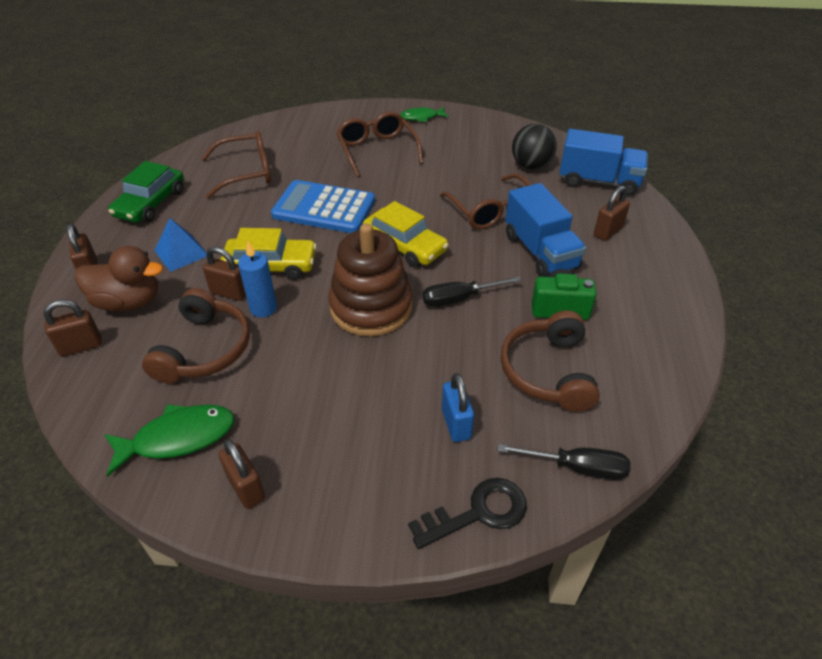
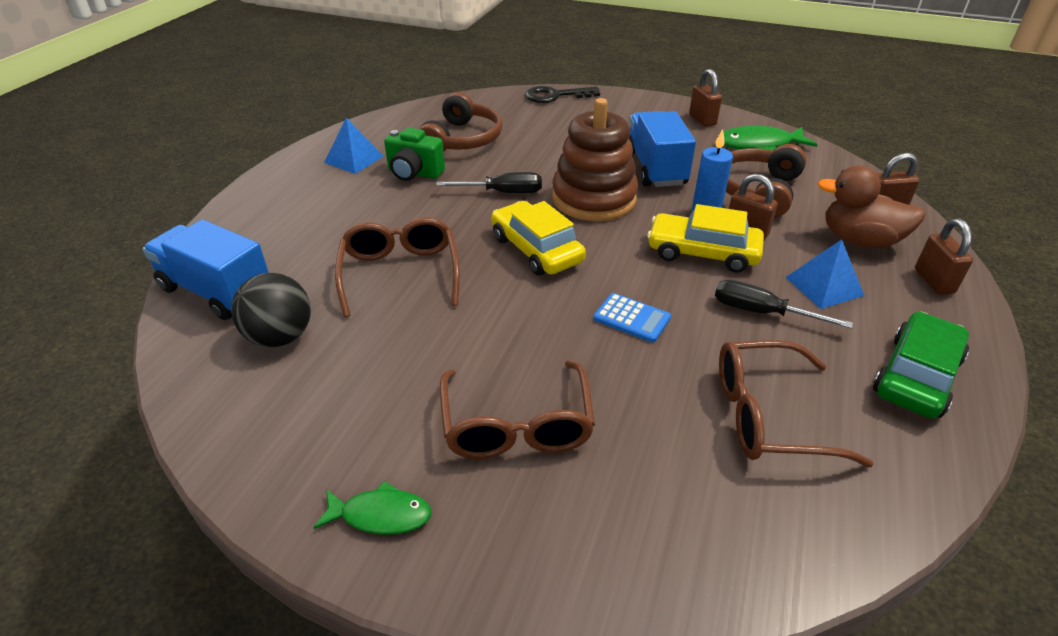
camera: 165 degrees left, 5 degrees down
blue calculator [271,180,375,233] -> blue calculator [594,293,671,343], size x0.49
blue padlock [442,373,474,442] -> none
black screwdriver [498,444,631,480] -> black screwdriver moved to [715,279,853,329]
blue truck [505,183,586,277] -> blue truck moved to [629,111,696,187]
brown padlock [594,186,630,241] -> none
none -> blue pyramid [324,118,384,174]

